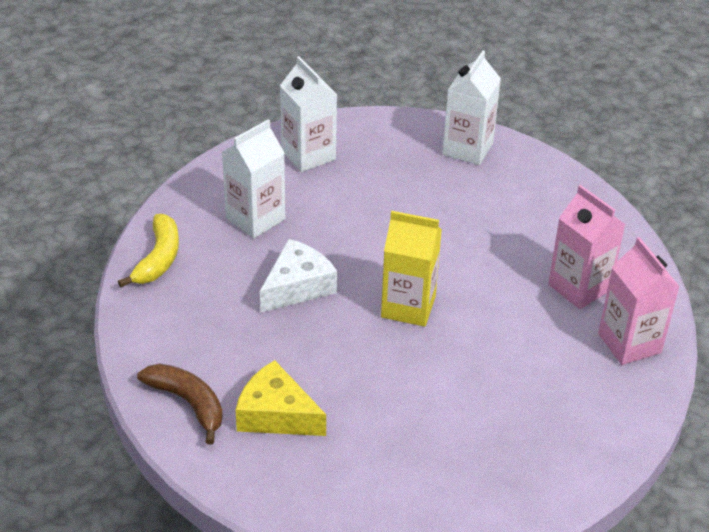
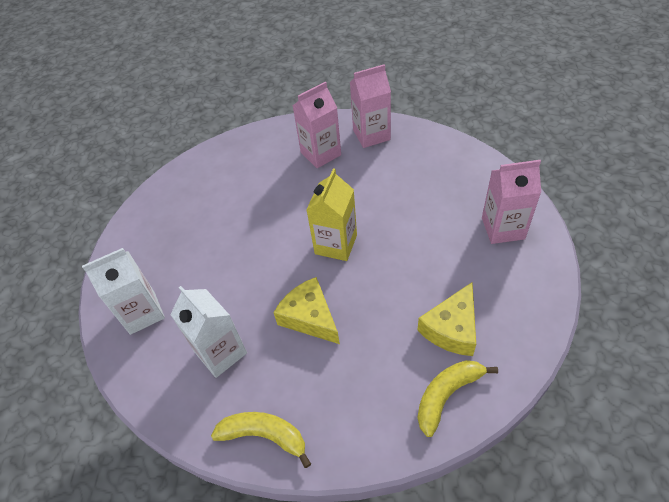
camera: 80 degrees left, 10 degrees up
brown banana [137,364,223,444] -> yellow banana [417,360,498,437]
white cheese [260,239,337,312] -> yellow cheese [273,277,340,344]
white carton [442,51,501,165] -> none
none -> pink carton [482,160,541,244]

